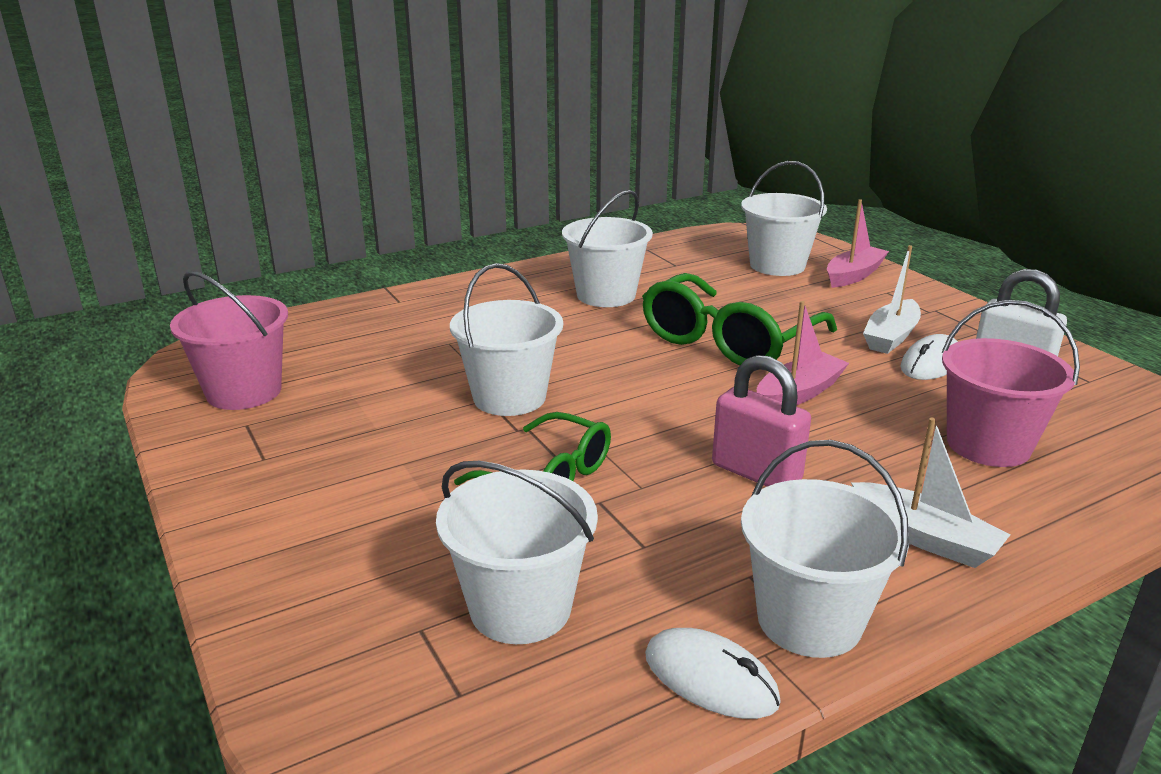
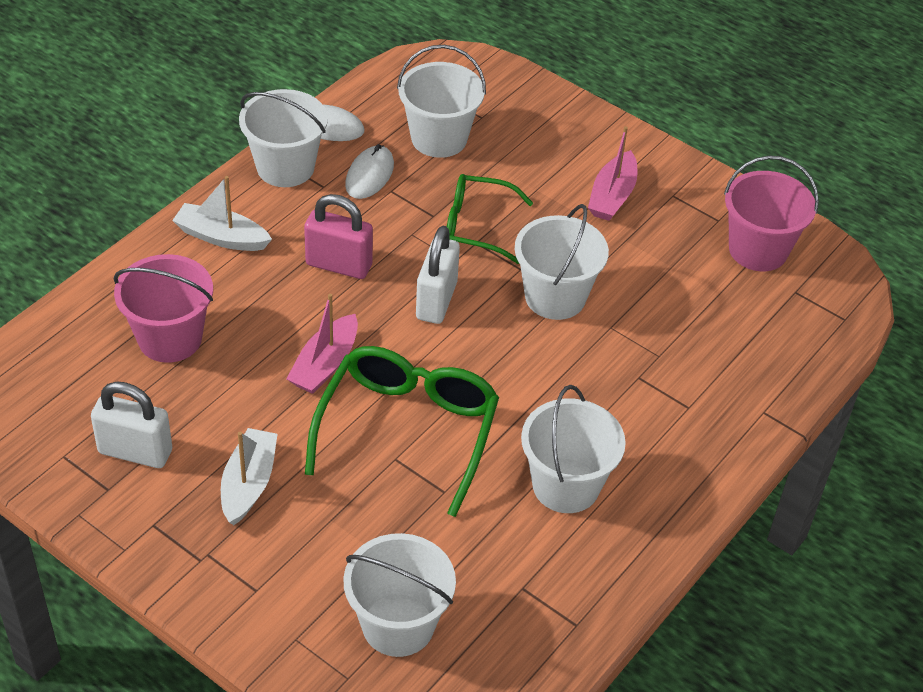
camera: 155 degrees right, 20 degrees up
pink boat [827,199,889,288] -> pink boat moved to [588,126,638,221]
white mouse [901,334,958,380] -> white mouse moved to [345,144,394,199]
none -> white padlock [416,226,460,324]

